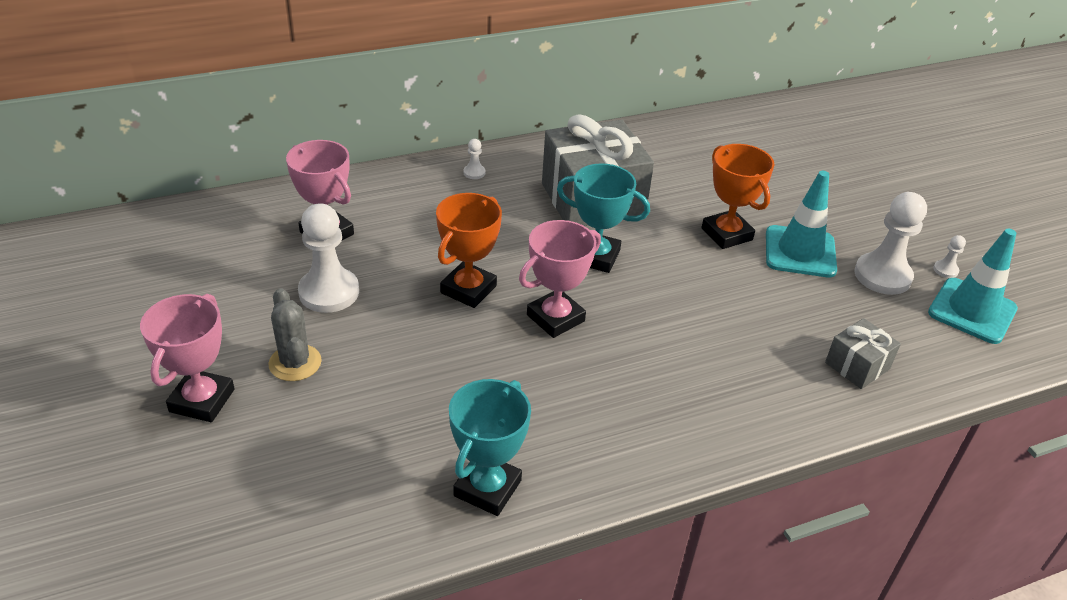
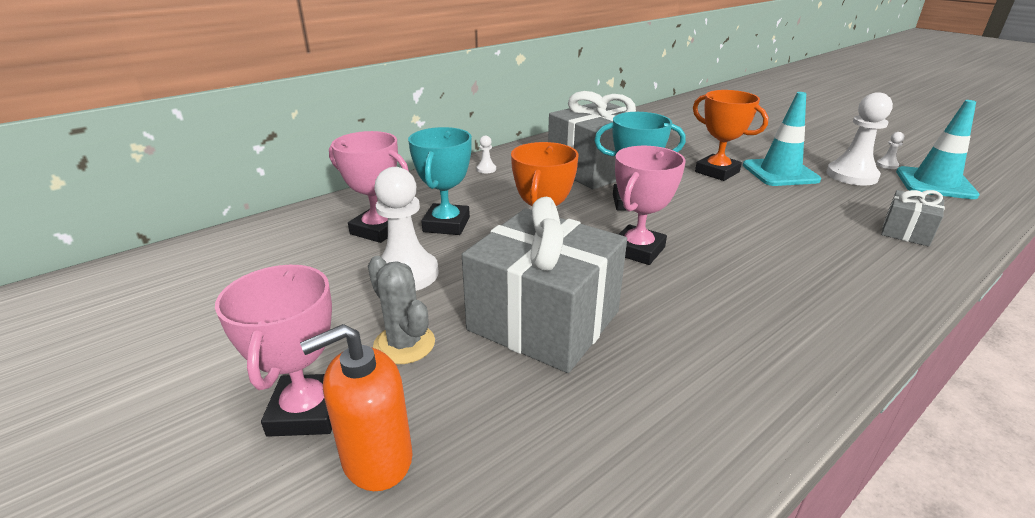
camera: 15 degrees left, 10 degrees down
turquoise trophy [449,379,531,516] -> turquoise trophy moved to [408,127,472,235]
none -> orange soap dispenser [300,324,413,491]
none -> grey gift [462,197,627,373]

